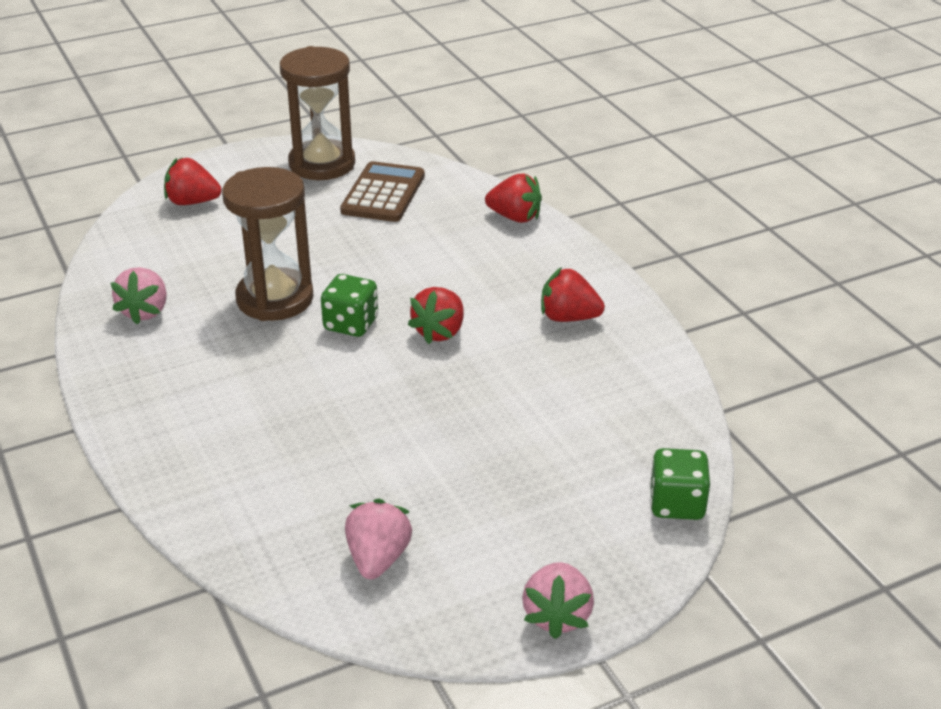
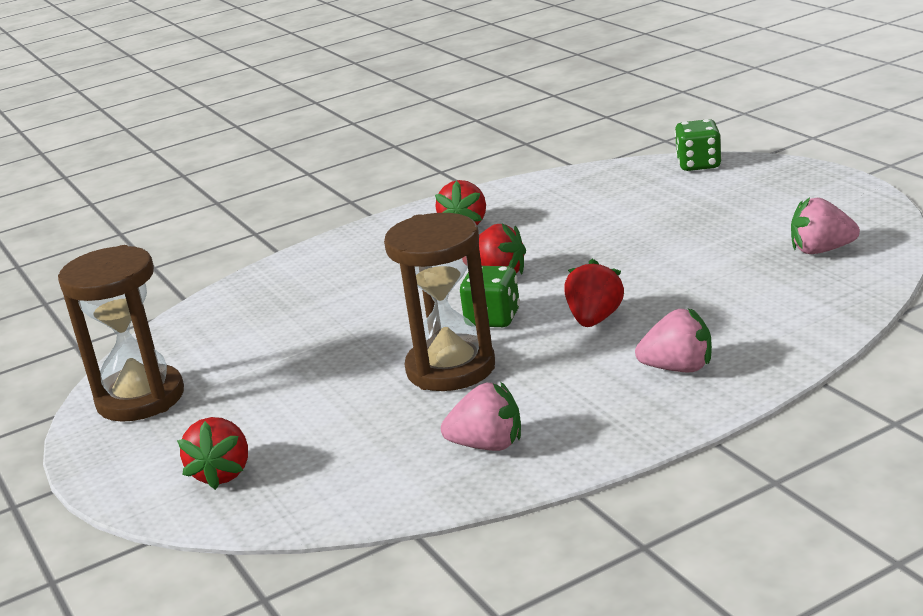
camera: 90 degrees left, 10 degrees down
brown calculator [340,161,425,222] -> none
red strawberry [485,174,542,223] -> red strawberry moved to [565,259,624,327]
pink strawberry [522,562,594,639] -> pink strawberry moved to [635,309,712,372]

